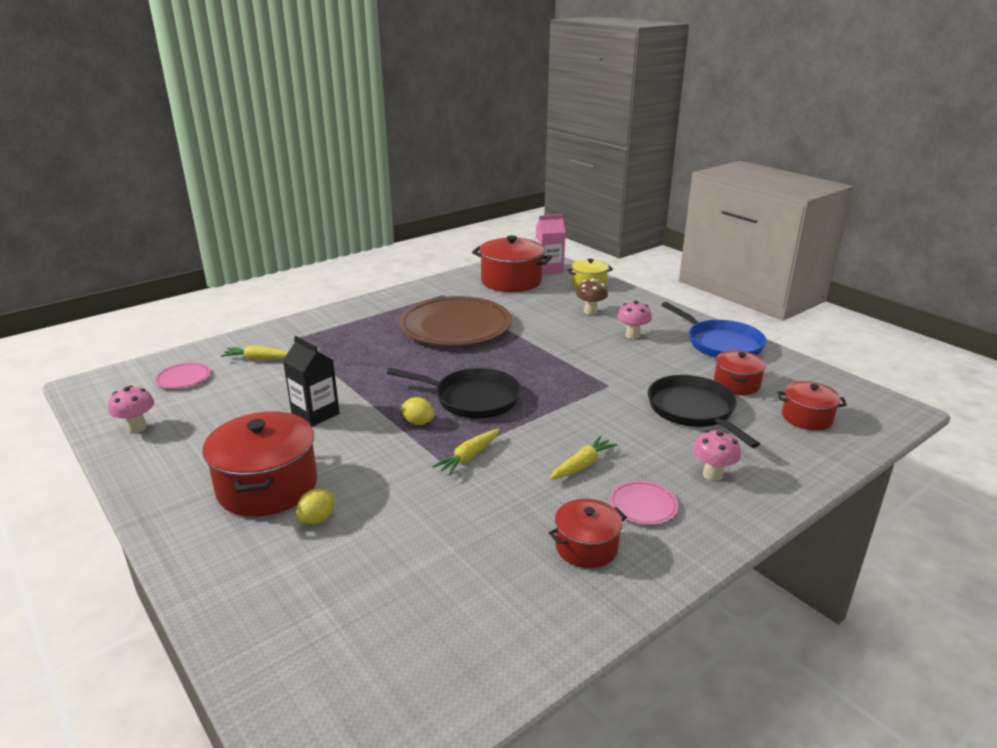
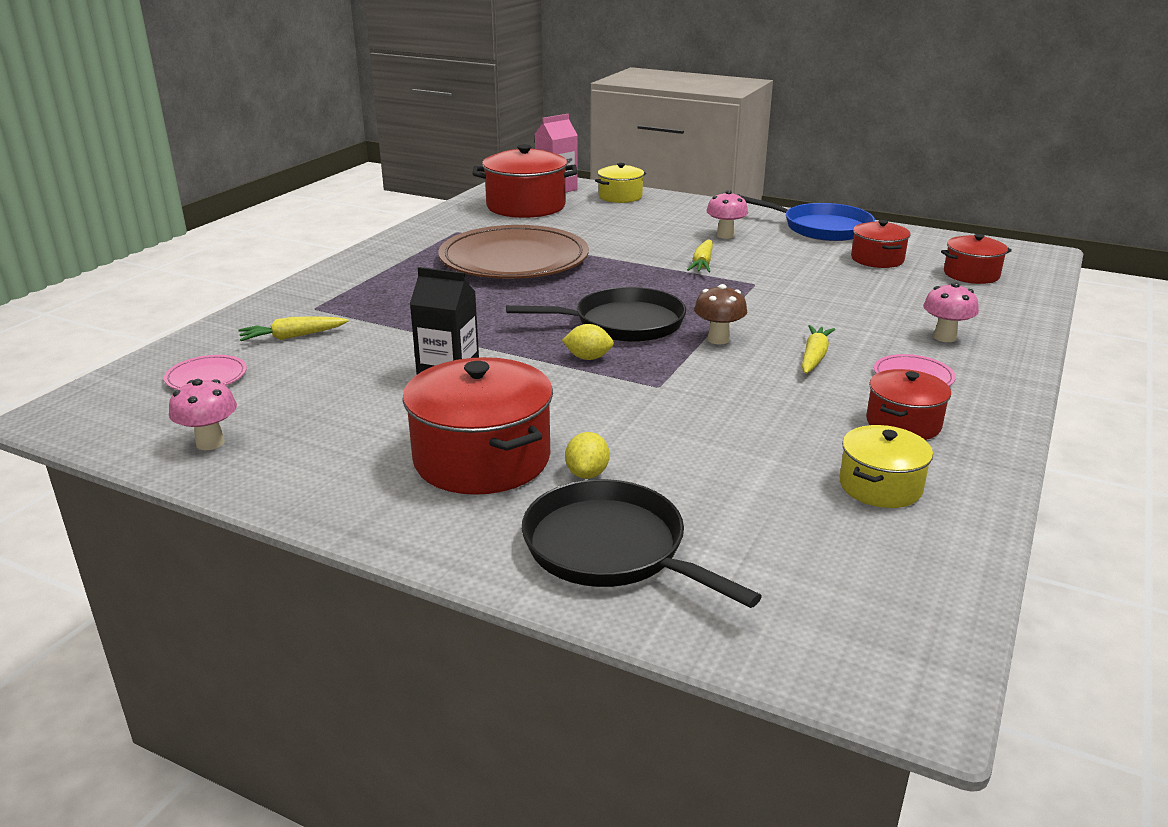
camera: 25 degrees left, 0 degrees up
yellow carrot [432,429,500,476] -> yellow carrot moved to [687,239,713,272]
brown mushroom [576,279,608,315] -> brown mushroom moved to [694,284,747,344]
black pan [648,375,760,448] -> black pan moved to [522,479,762,608]
none -> yellow pot [839,425,933,508]

